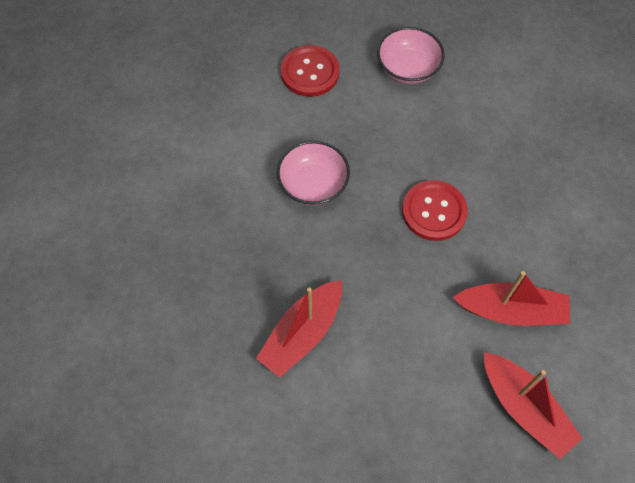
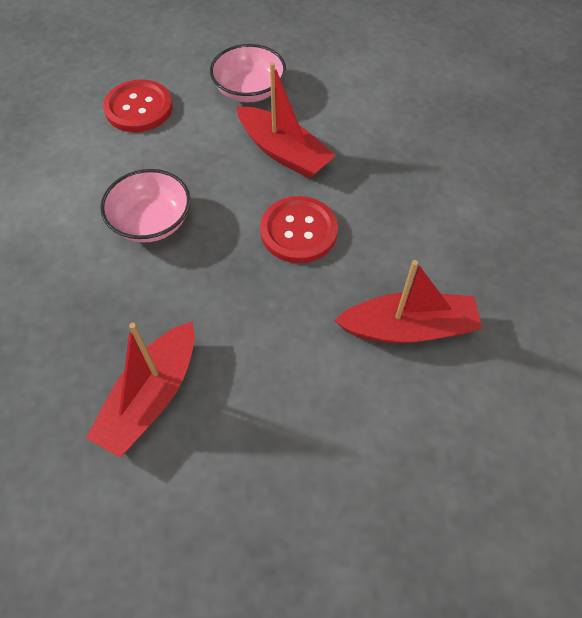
camera: 10 degrees left, 5 degrees down
red boat [484,352,583,459] -> red boat moved to [237,62,336,179]

